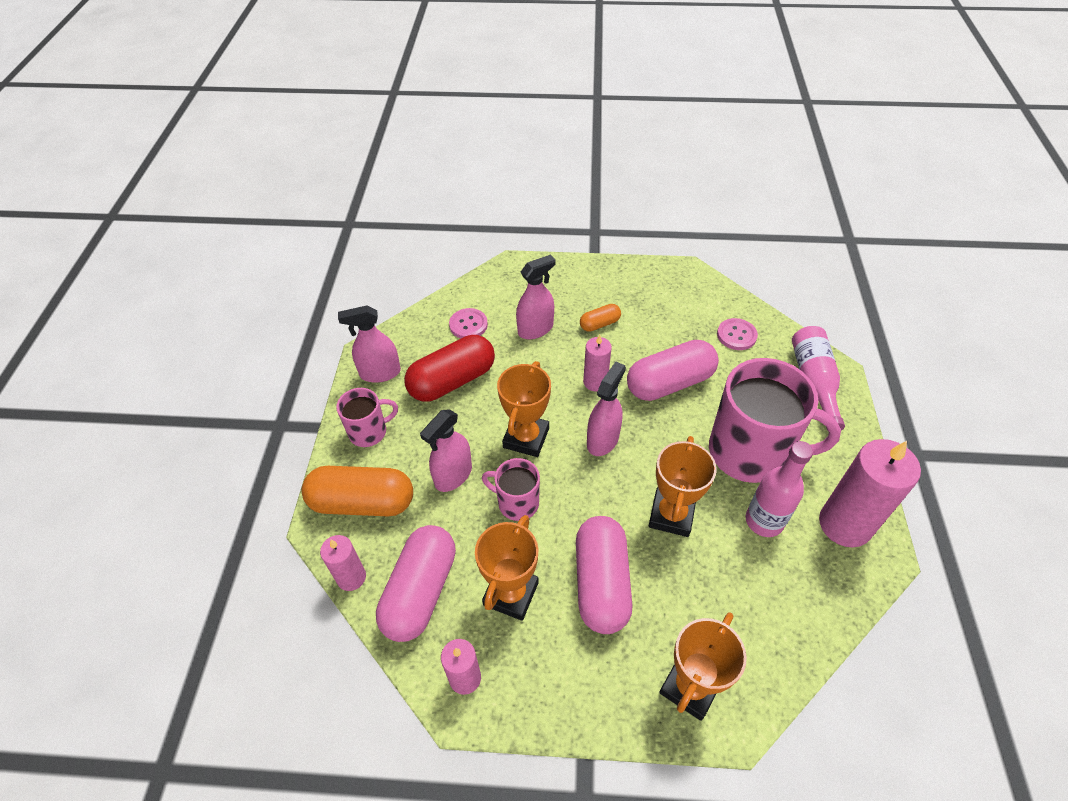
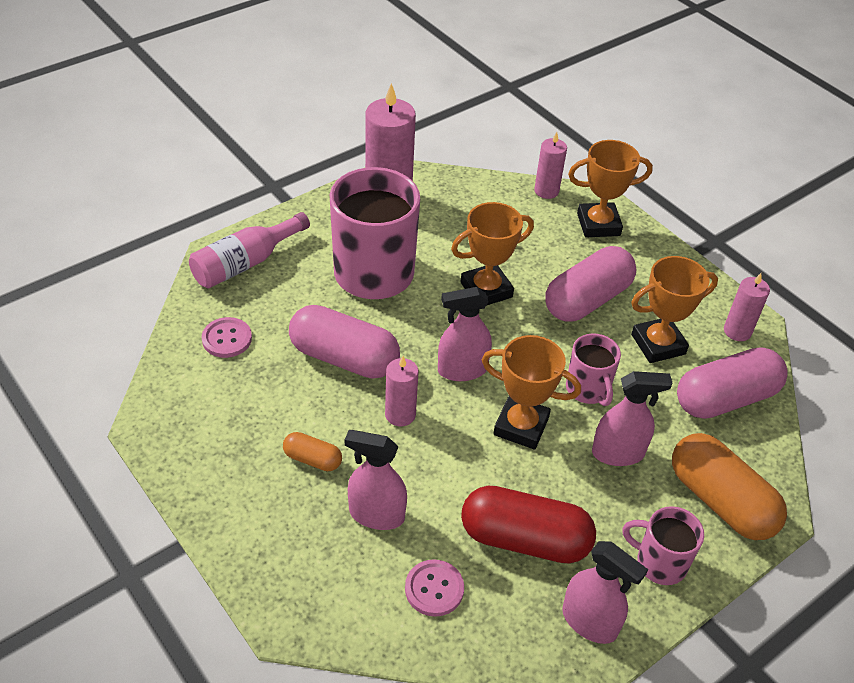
camera: 135 degrees left, 5 degrees down
pink candle [320,535,366,591] -> pink candle moved to [534,132,567,199]
orange trophy [497,361,551,457] -> orange trophy turned 45 degrees clockwise [482,335,581,450]
pink bottle [746,441,813,537] -> none

